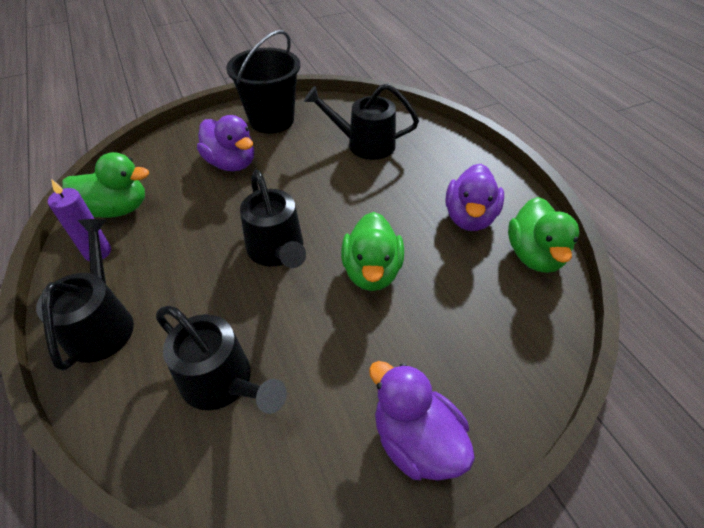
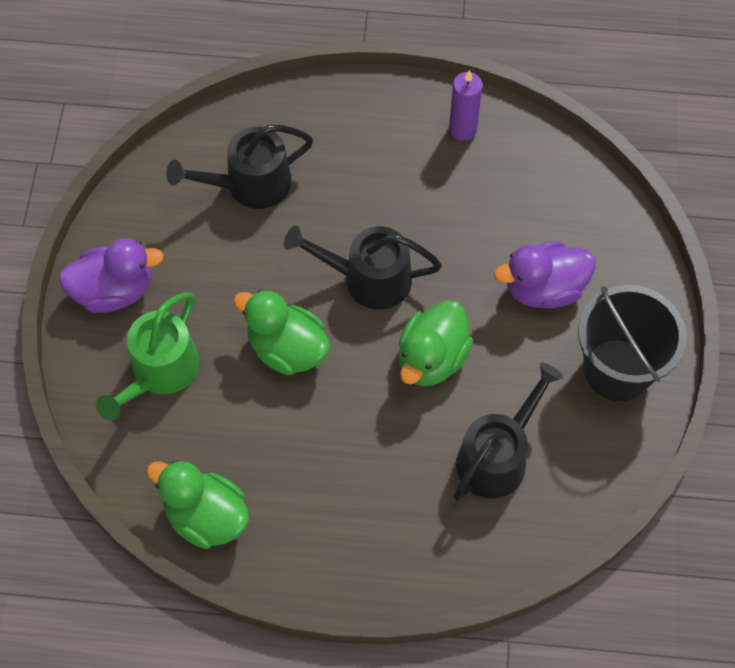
camera: 120 degrees right, 15 degrees up
black watering can [36,219,134,371] -> none
green duck [62,152,149,218] -> green duck moved to [398,300,473,386]
purple duck [445,164,504,231] -> none
none -> green watering can [96,292,200,421]

